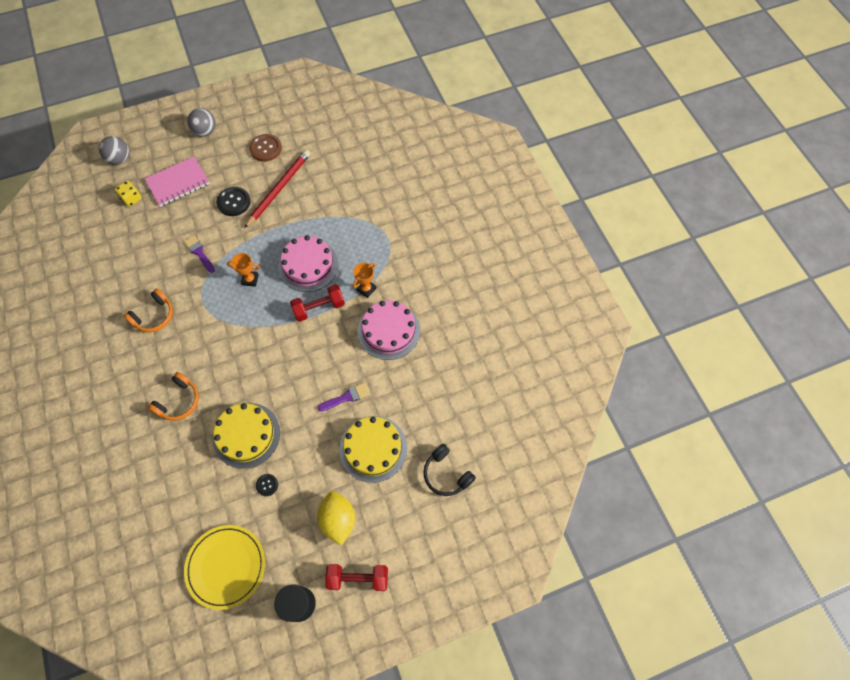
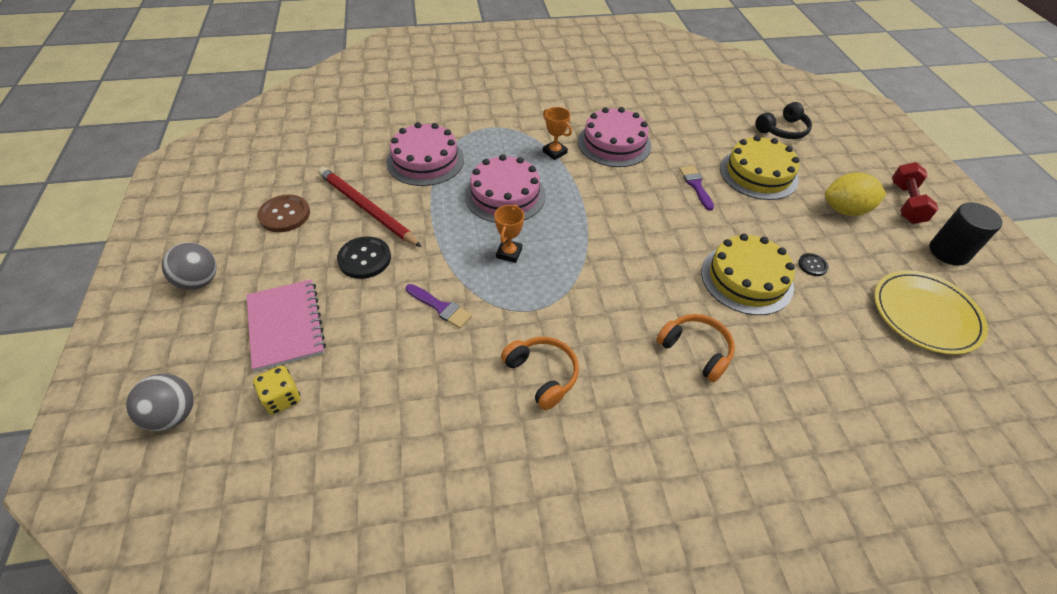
camera: 80 degrees left, 15 degrees down
purple brush [184,235,215,273] -> purple brush turned 120 degrees counterclockwise [406,284,472,329]
red dumbbell [290,284,345,322] -> none
none -> pink cake [386,122,464,186]

